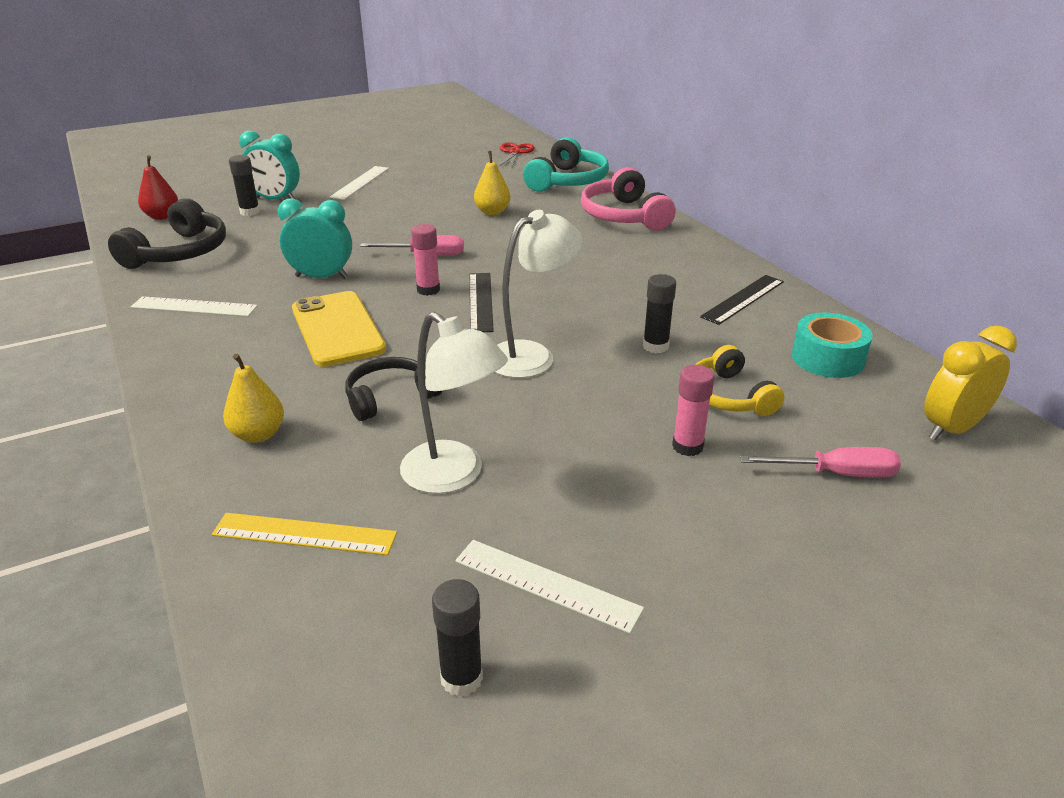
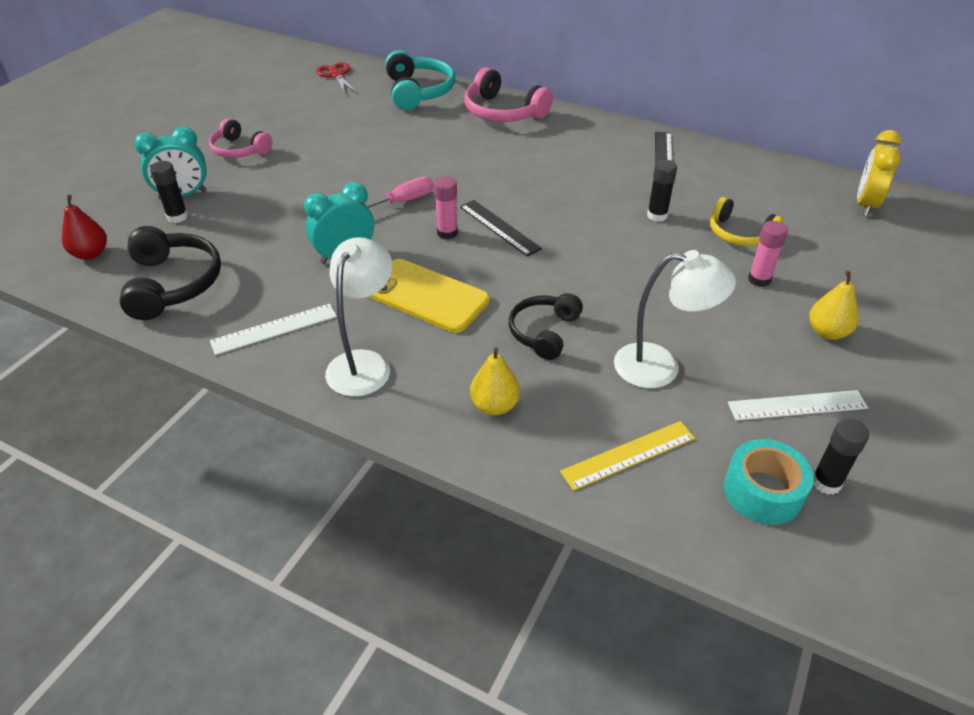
camera: 35 degrees left, 10 degrees up
white ruler [329,166,389,200] -> pink headphones [209,118,273,158]
yellow pear [474,151,510,215] -> yellow pear moved to [809,270,859,340]
white lamp [495,210,582,378] -> white lamp moved to [325,237,393,397]
pink screwdriver [740,447,901,478] -> none
turquoise tape [792,313,873,378] -> turquoise tape moved to [724,439,814,525]

